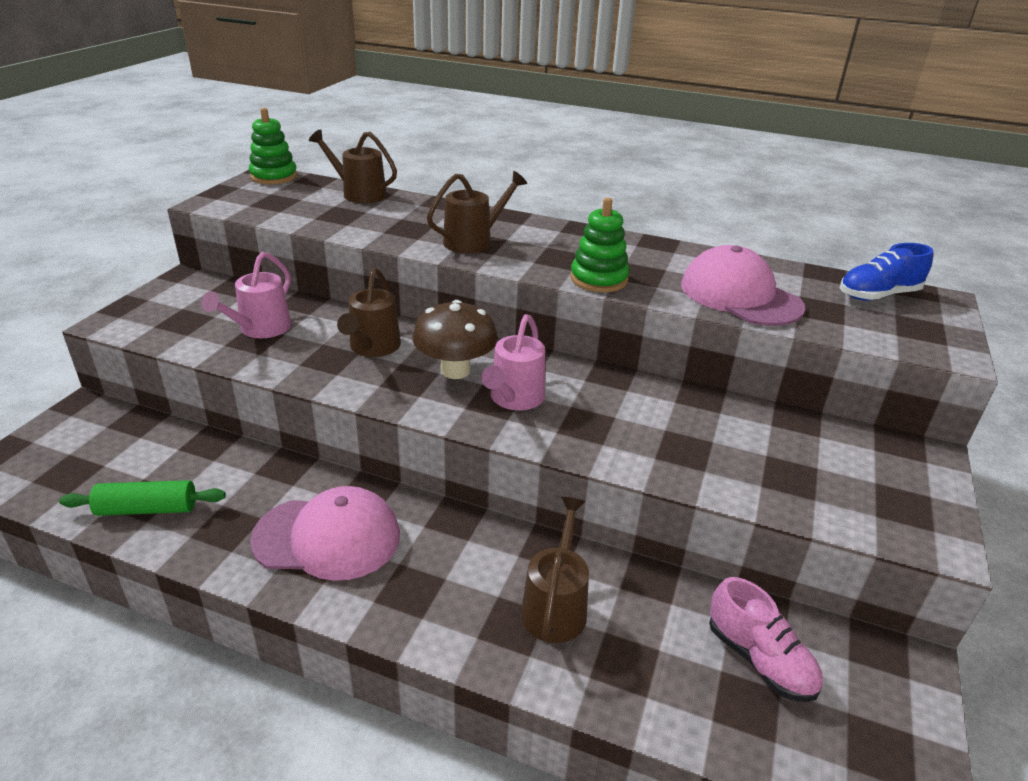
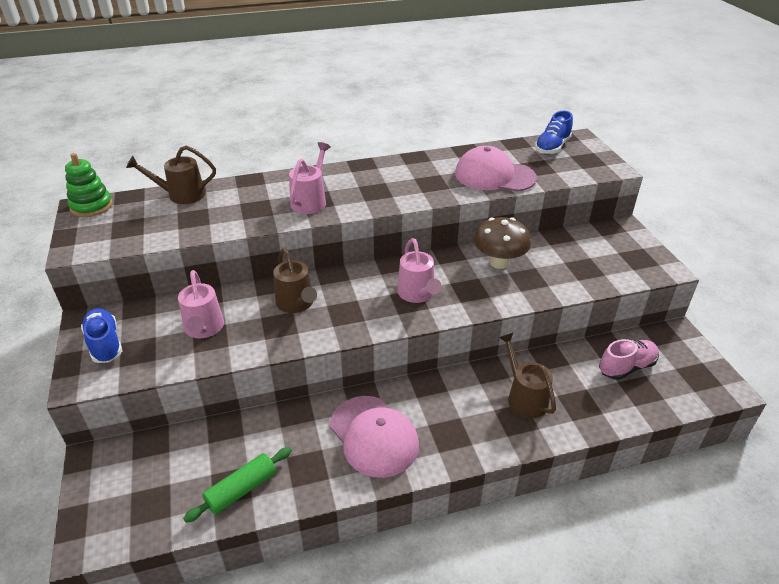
camera: 35 degrees left, 5 degrees up
pink cap [250,486,400,581] -> pink cap turned 90 degrees clockwise [330,396,419,478]
brown mushroom [413,300,498,379] -> brown mushroom moved to [474,217,531,269]
brown watering can [427,171,527,253] -> pink watering can [289,142,331,214]
green stacking toy [570,198,629,292] -> none
pink shoe [709,577,823,702] -> pink shoe turned 45 degrees counterclockwise [599,339,659,380]
none -> blue shoe [81,308,122,363]

